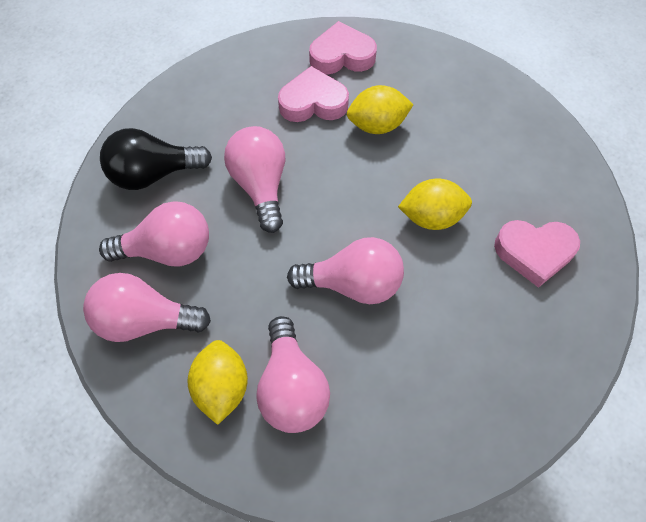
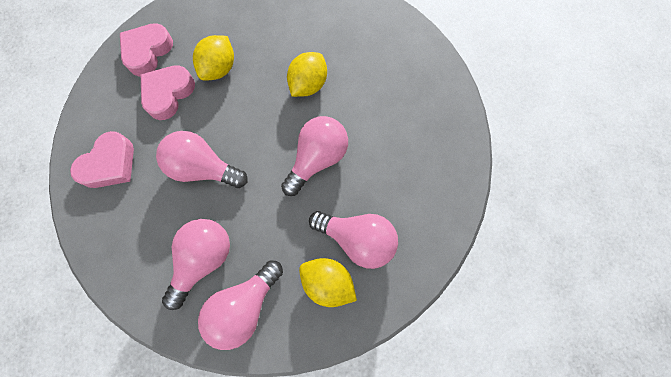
camera: 55 degrees left, 10 degrees up
black light bulb [100,128,212,190] -> none
pink heart [494,220,580,288] -> pink heart moved to [70,131,134,188]

